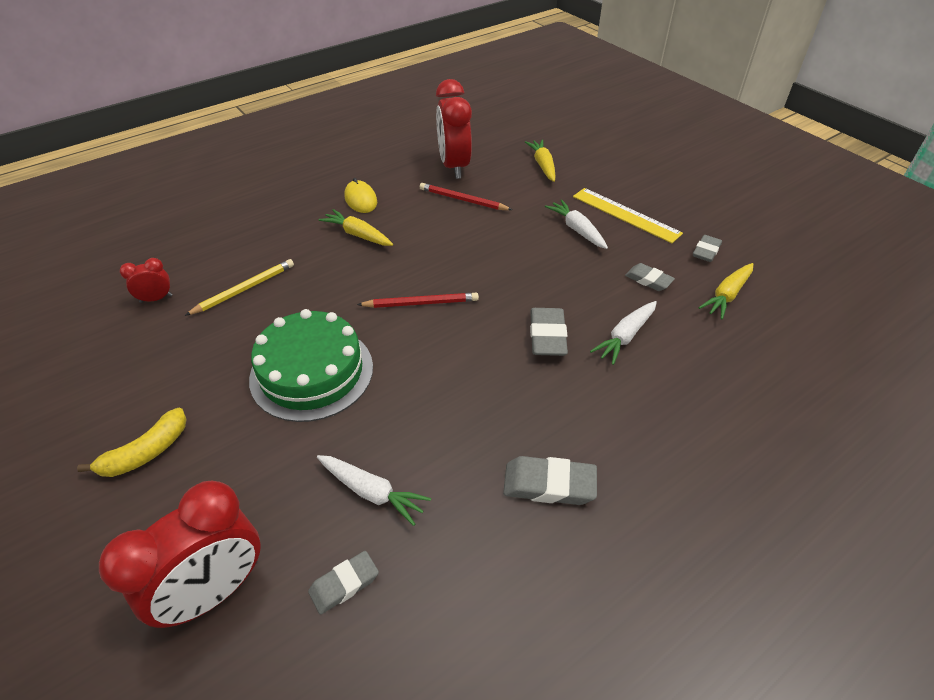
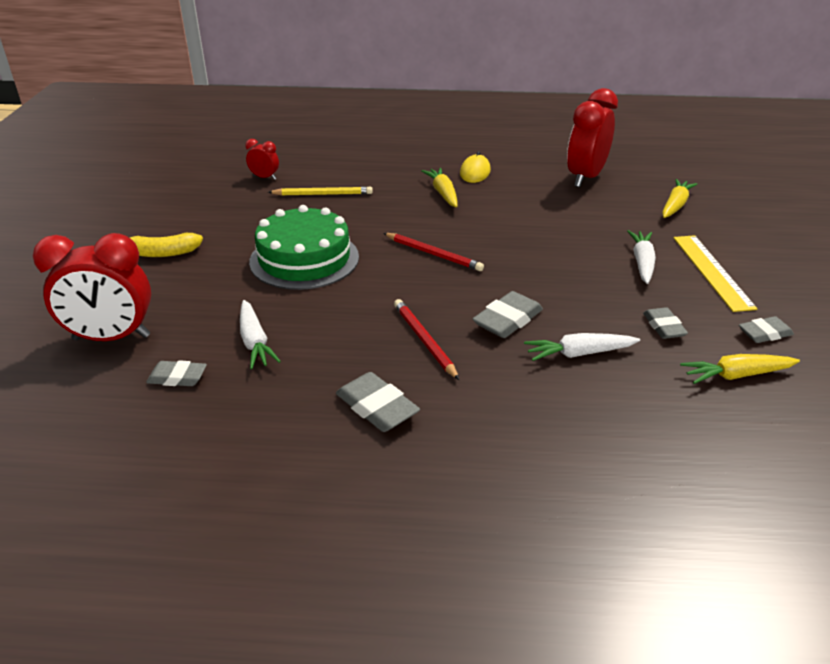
camera: 40 degrees right, 10 degrees down
red pencil [420,183,513,210] -> red pencil moved to [394,299,459,380]

